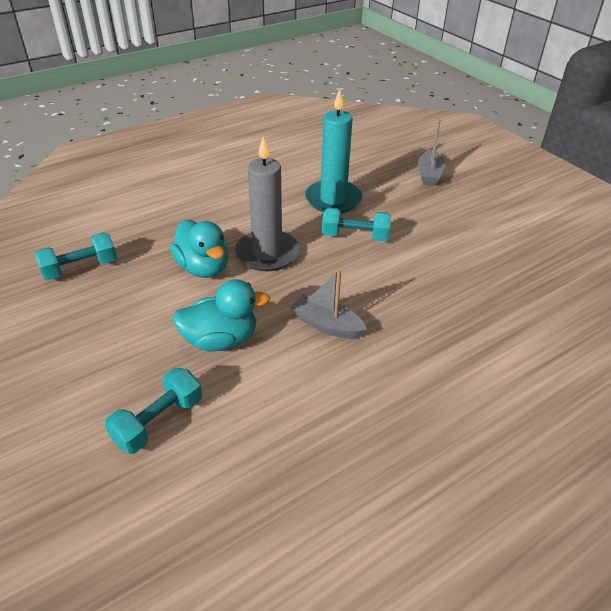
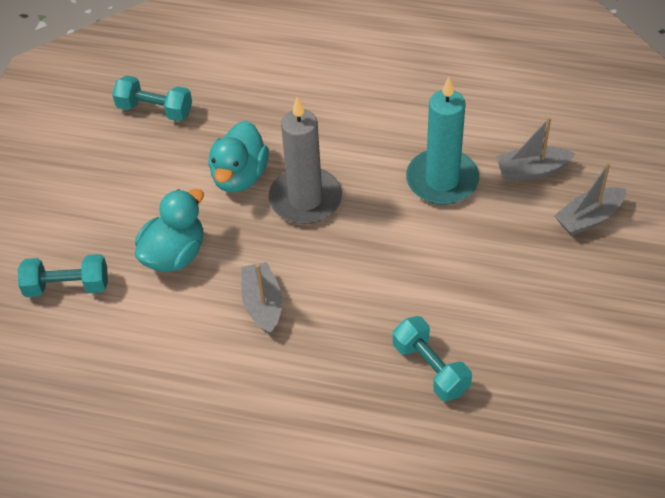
camera: 50 degrees right, 10 degrees up
turquoise duck [172,279,270,352] -> turquoise duck turned 90 degrees counterclockwise [135,189,204,272]
turquoise dumbbell [322,207,391,241] -> turquoise dumbbell moved to [393,316,472,402]
none -> grey boat [496,117,575,181]

